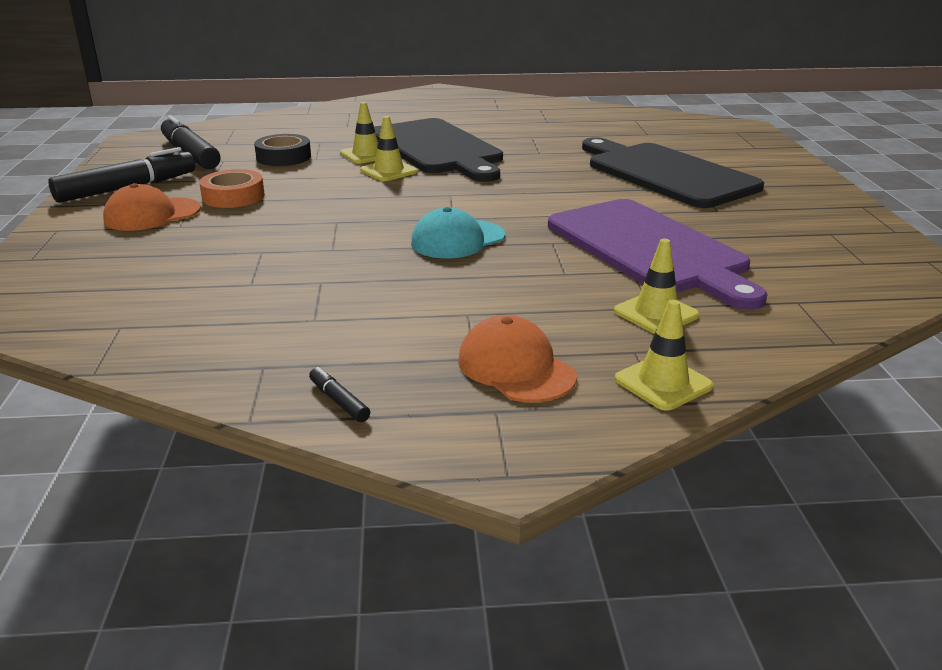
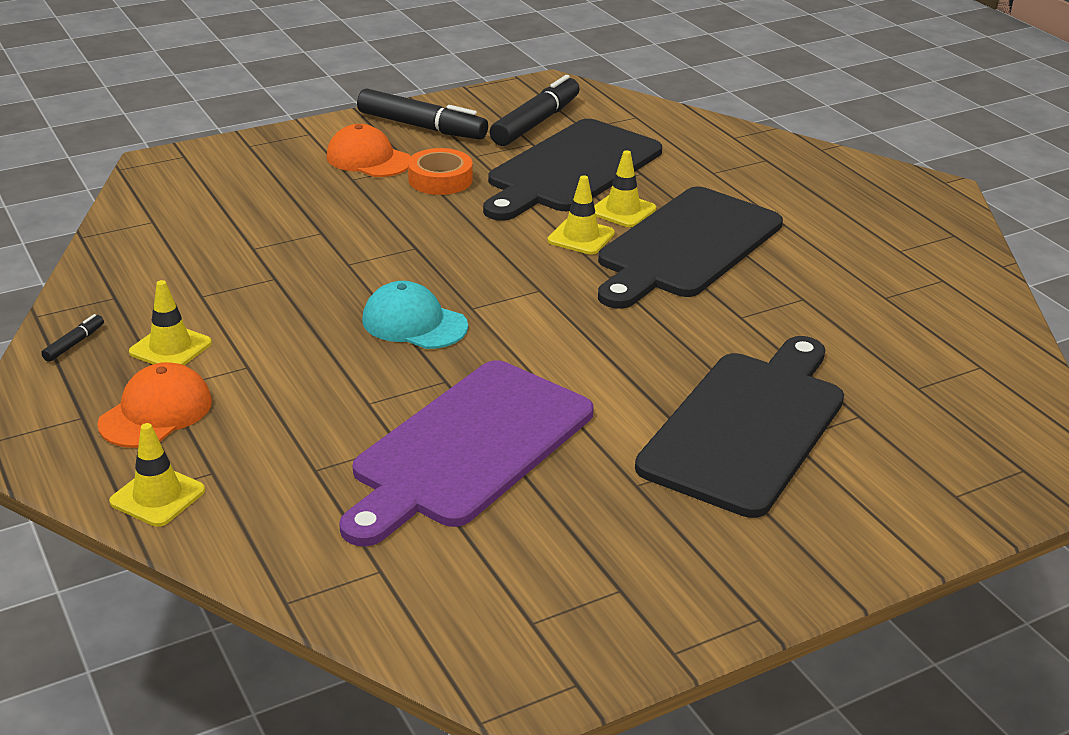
camera: 65 degrees right, 5 degrees up
black tape [254,134,311,166] -> black cutting board [483,119,662,221]
yellow traffic cone [614,239,699,334] -> yellow traffic cone moved to [129,280,212,365]

